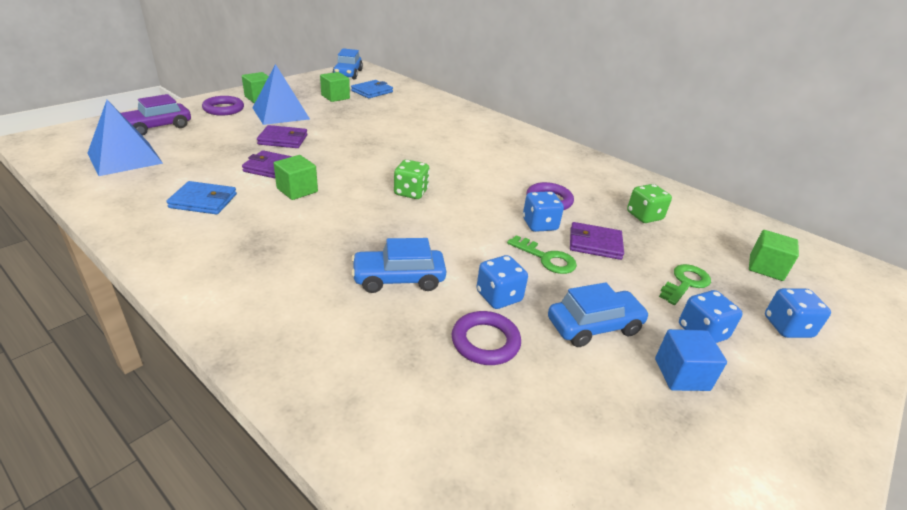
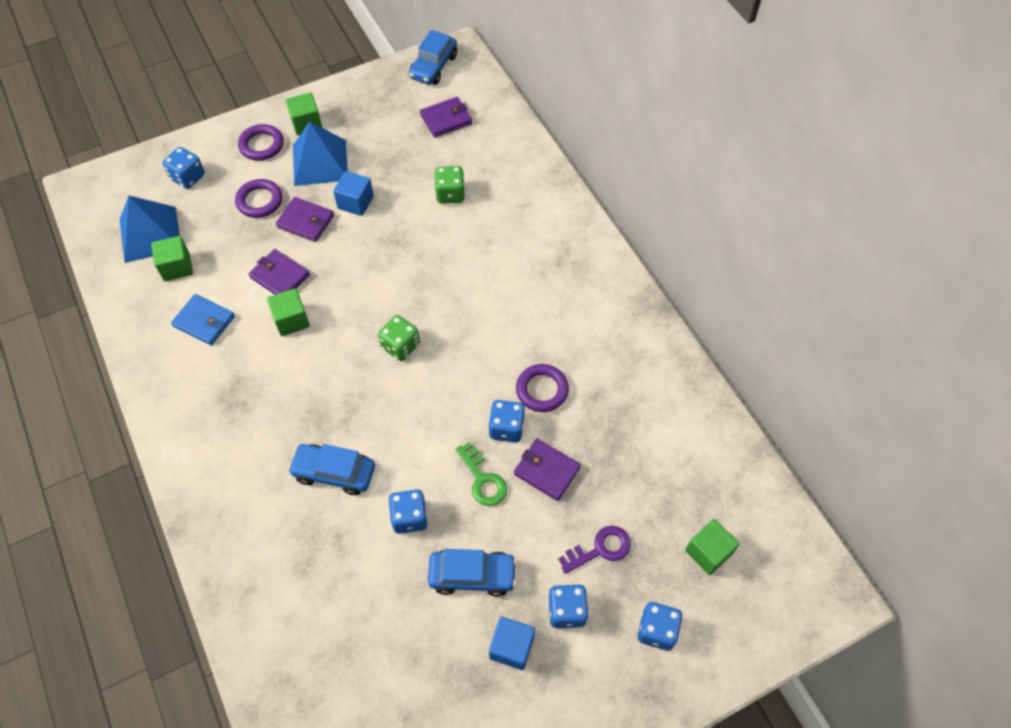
camera: 25 degrees right, 25 degrees up
purple car [121,94,191,136] -> blue dice [163,147,205,189]
green cube [320,72,350,102] -> green cube moved to [151,236,193,281]
blue wallet [351,80,393,98] -> purple wallet [420,97,472,137]
purple ring [452,311,521,365] -> purple ring moved to [235,179,282,218]
green dice [627,184,672,223] -> green dice moved to [435,166,465,204]
green key [659,264,711,305] -> purple key [558,526,631,574]
none -> blue cube [333,171,374,216]

